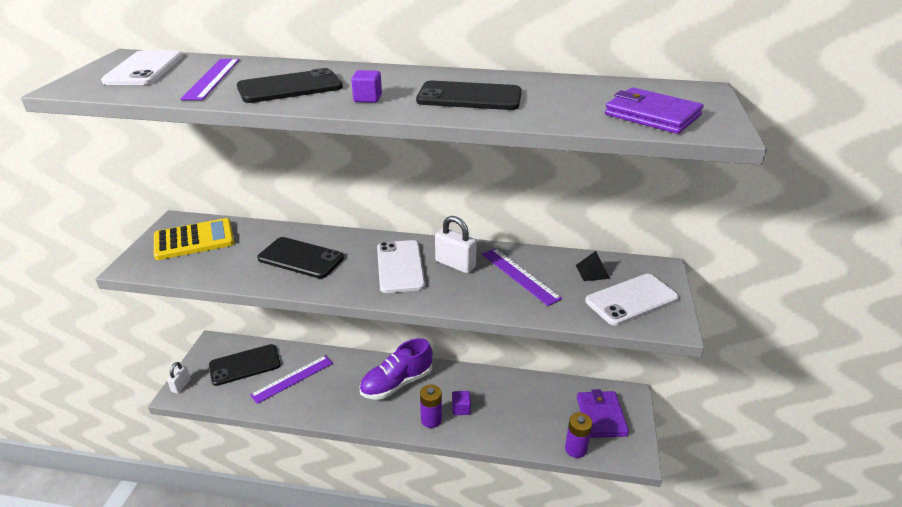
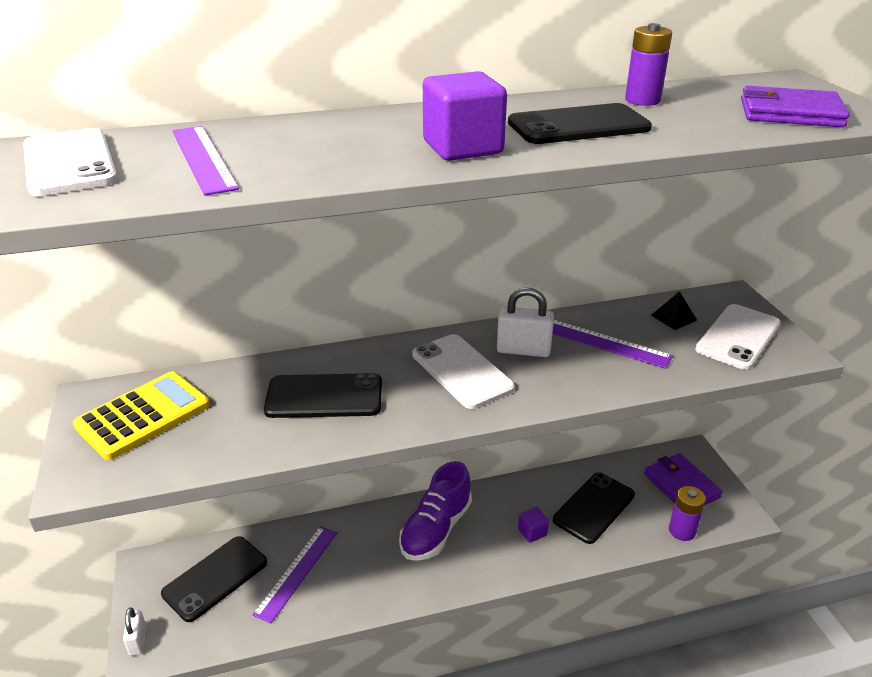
camera: 25 degrees left, 0 degrees up
black phone [237,68,343,103] -> black phone moved to [553,472,635,544]
purple cube [351,70,382,103] -> purple cube [423,71,507,161], size x1.90
purple battery [420,384,442,428] -> purple battery moved to [625,23,672,106]

